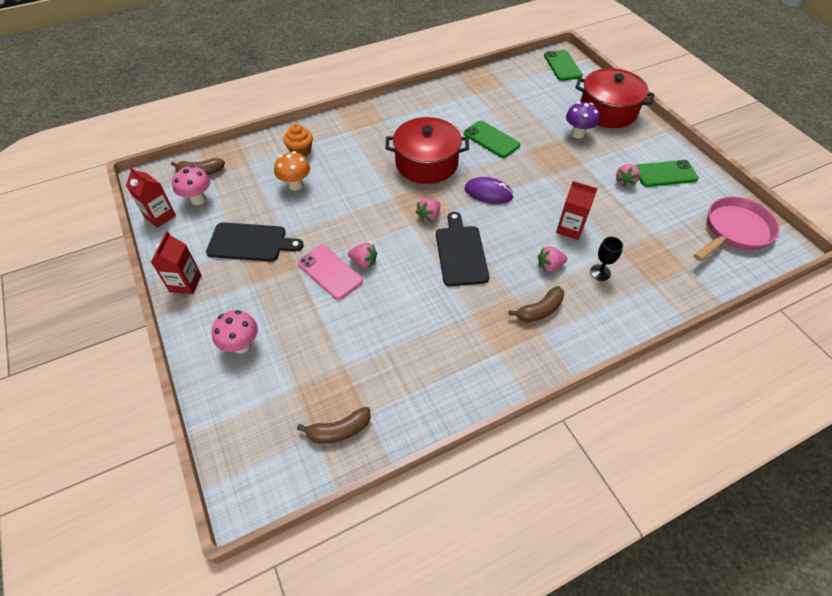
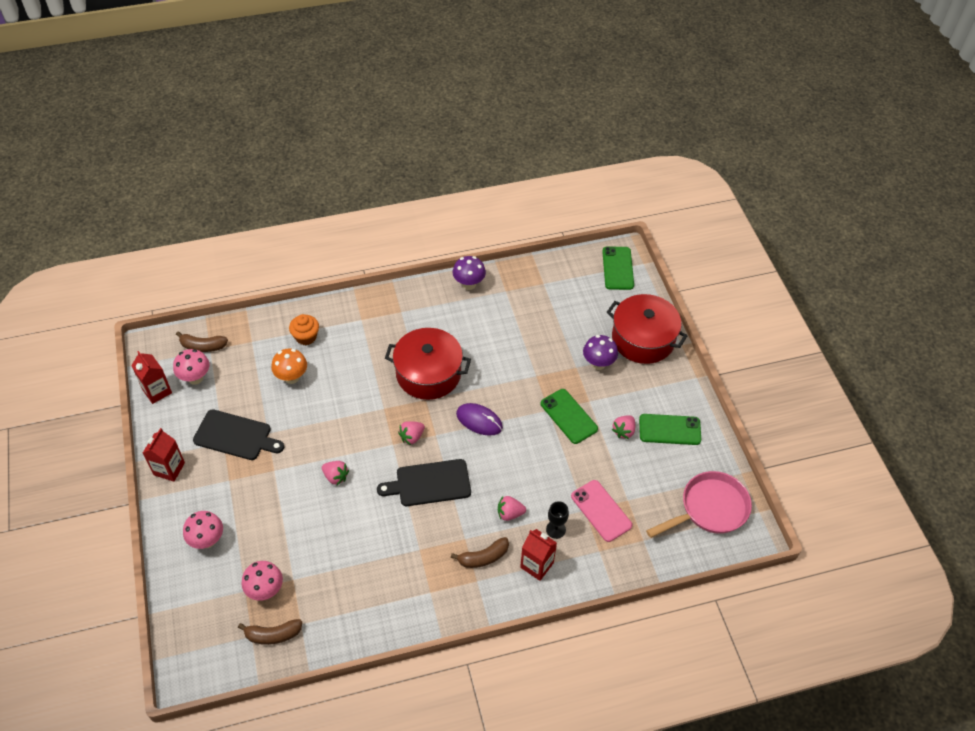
camera: 10 degrees right, 0 degrees up
pink phone [298,245,363,300] -> pink phone moved to [571,480,632,542]
black cutting board [436,212,489,286] -> black cutting board turned 105 degrees counterclockwise [377,459,471,506]
green phone [464,120,520,158] -> green phone moved to [541,389,598,444]
red carton [556,181,598,240] -> red carton moved to [520,529,557,581]
none -> pink mushroom [242,561,283,601]
none -> purple mushroom [453,256,486,290]

